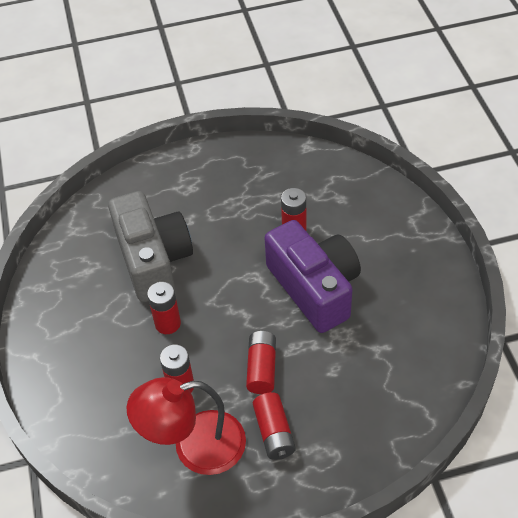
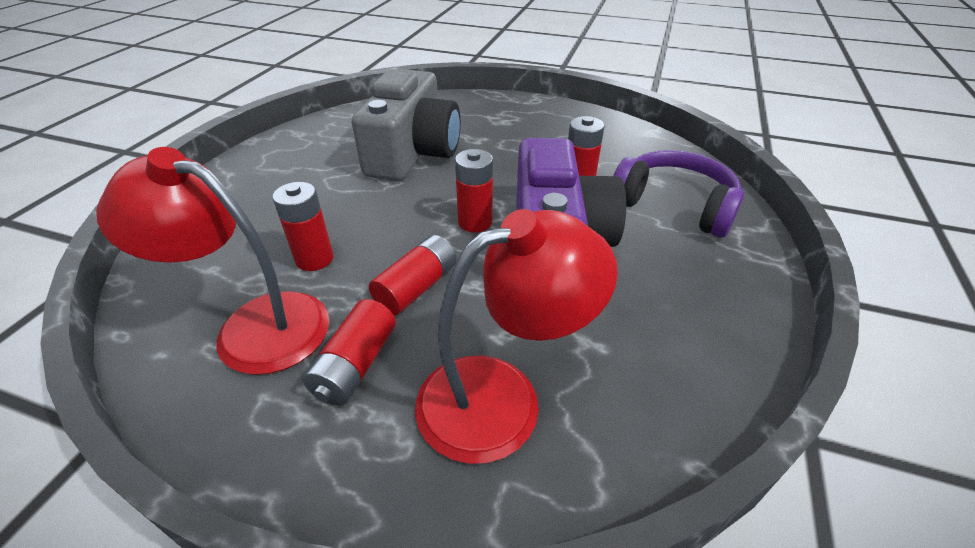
camera: 30 degrees right, 10 degrees down
red battery [147,282,181,334] -> red battery moved to [455,149,493,233]
none -> red lamp [415,209,618,464]
none -> purple headphones [613,150,744,238]

